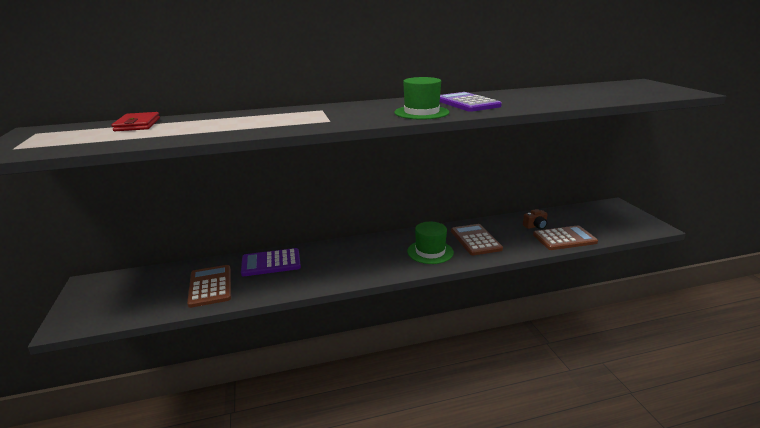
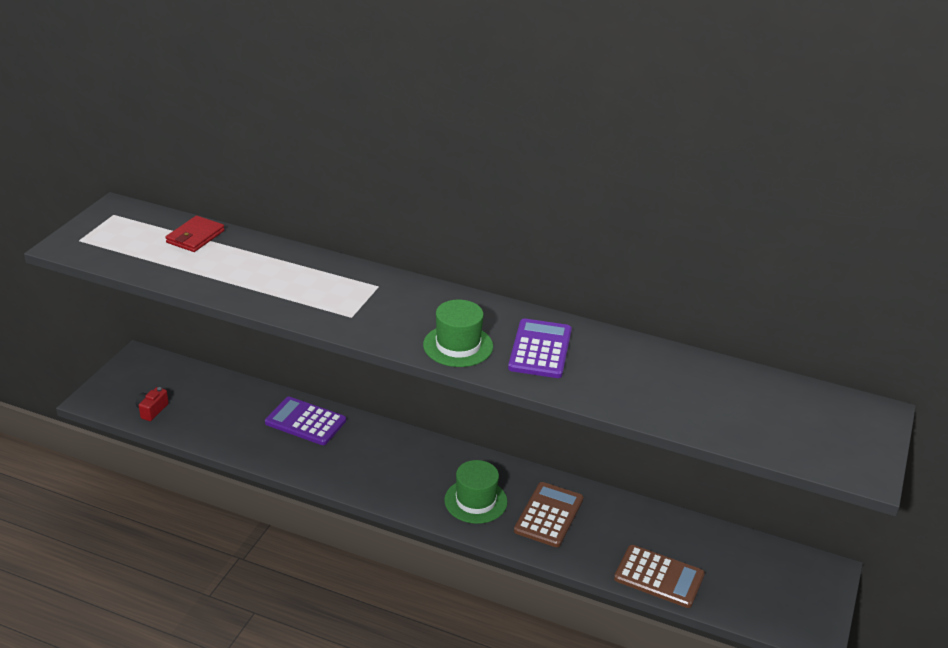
camera: 35 degrees right, 10 degrees up
brown calculator [187,265,231,308] -> none
brown camera [523,209,548,229] -> none
none -> red camera [136,387,169,421]

